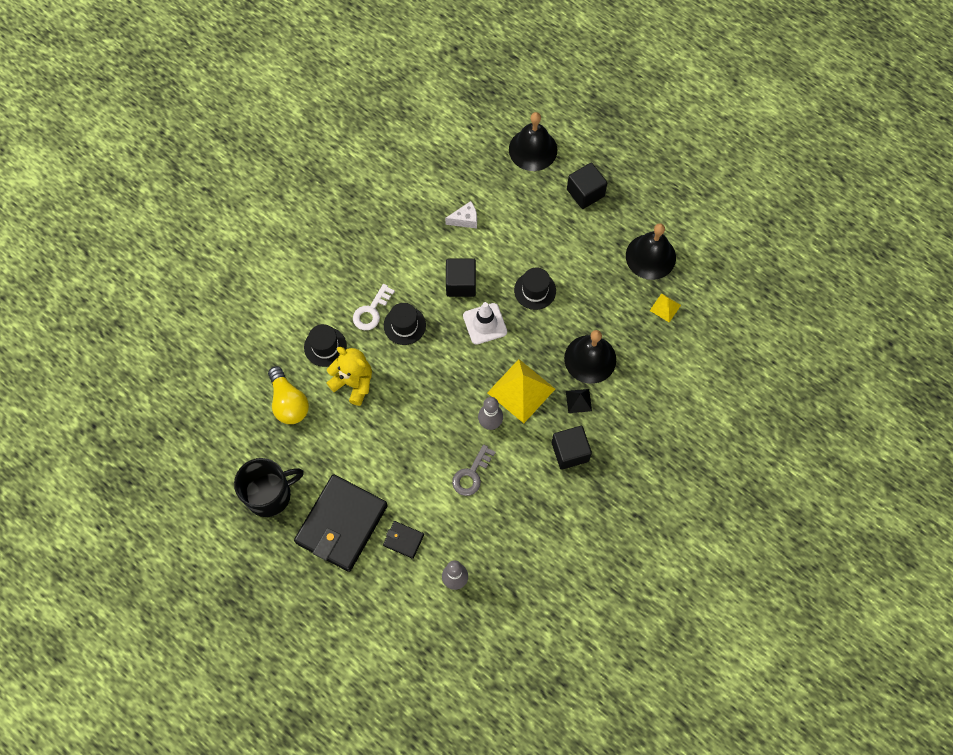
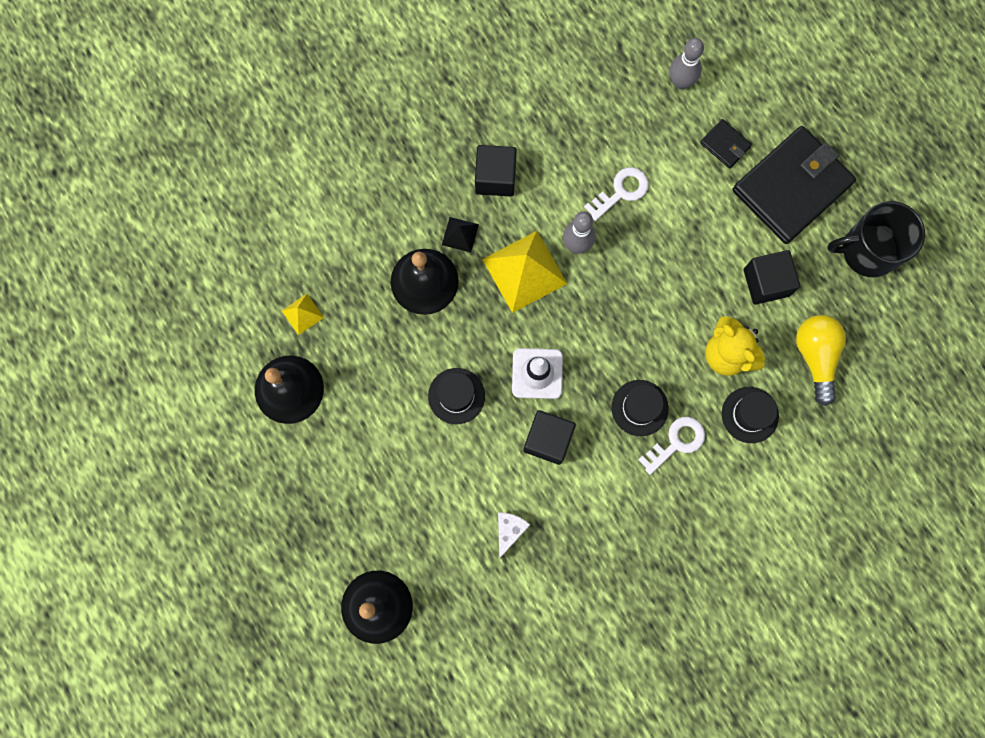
camera: 160 degrees left, 10 degrees up
white cheese [445,201,477,229] -> white cheese turned 105 degrees clockwise [498,512,530,559]
grey key [452,444,496,496] -> white key [584,167,649,221]
black cube [567,163,607,209] -> black cube moved to [744,250,800,305]

